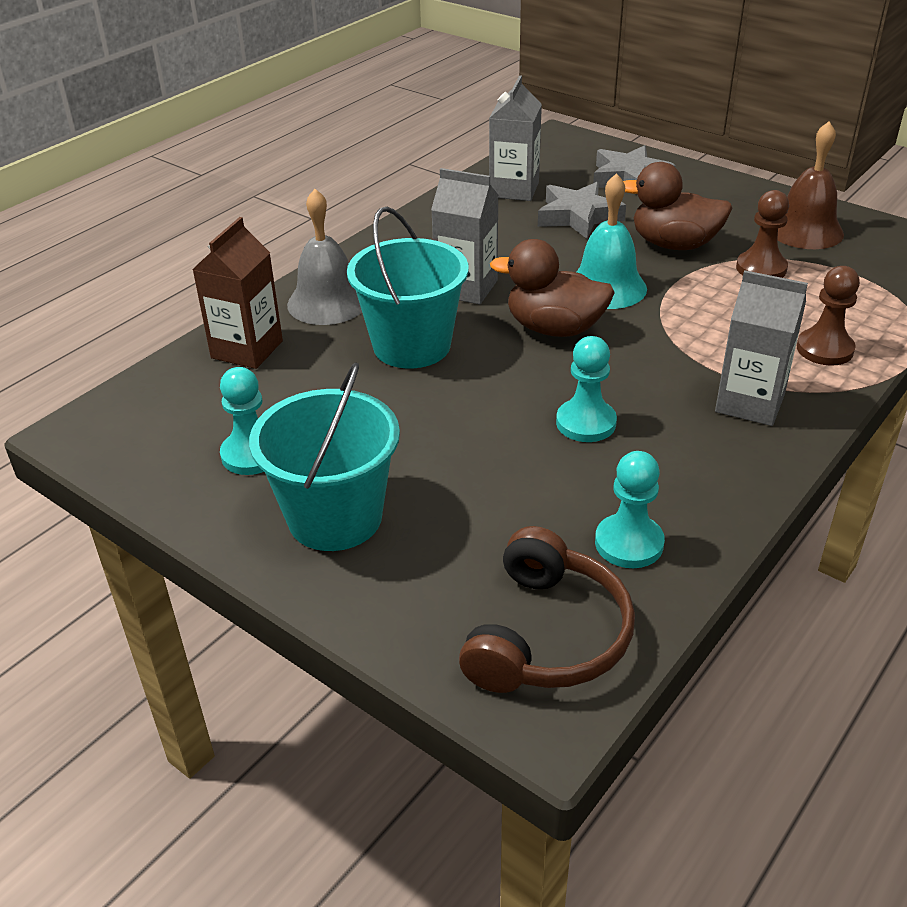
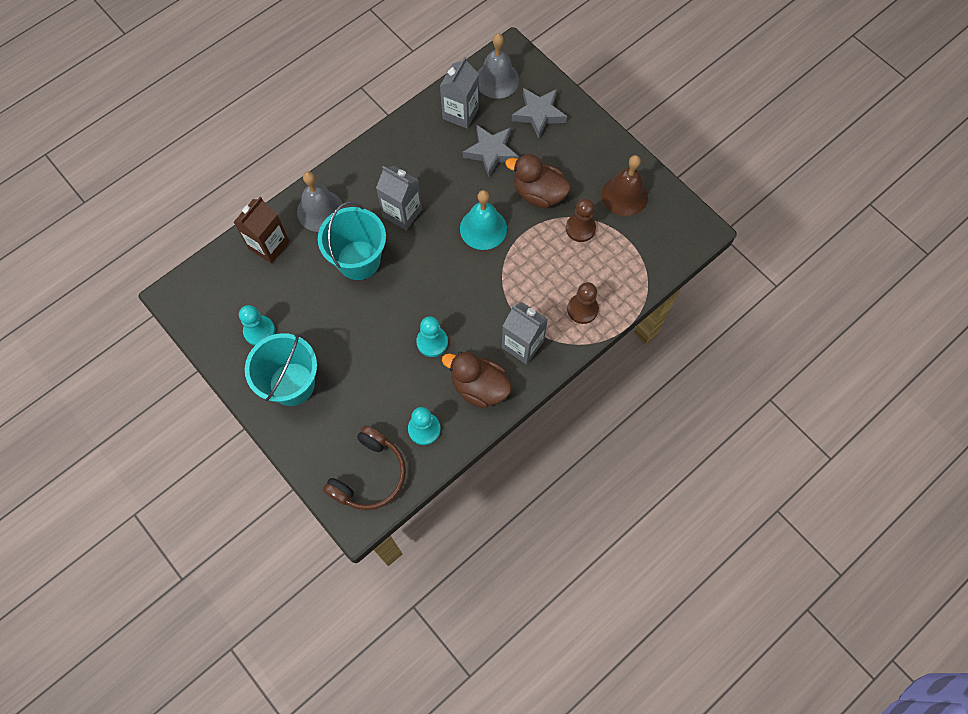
camera: 10 degrees right, 30 degrees up
brown duck [490,239,615,337] -> brown duck moved to [442,352,512,408]
none -> grey bell [478,34,519,99]

